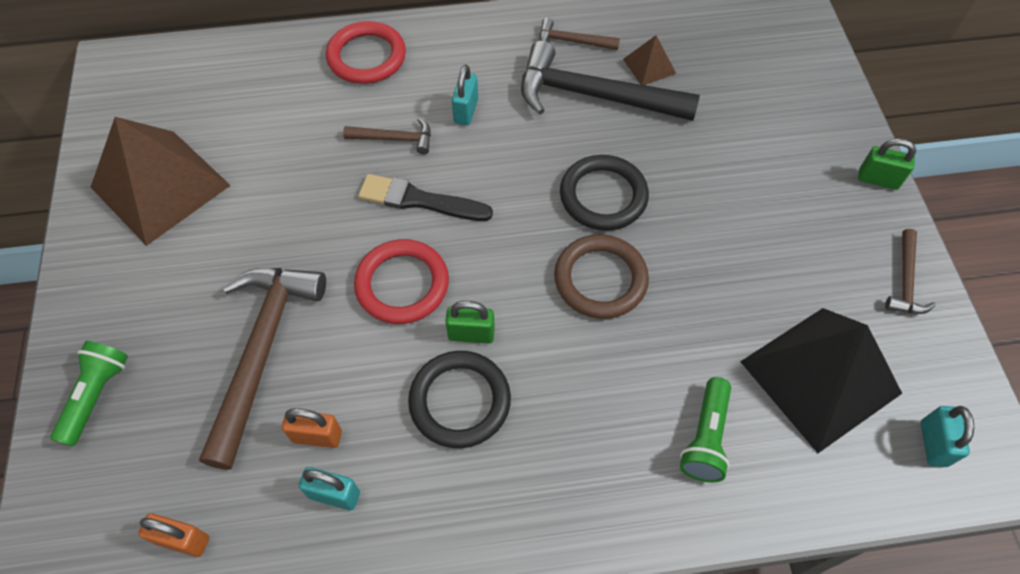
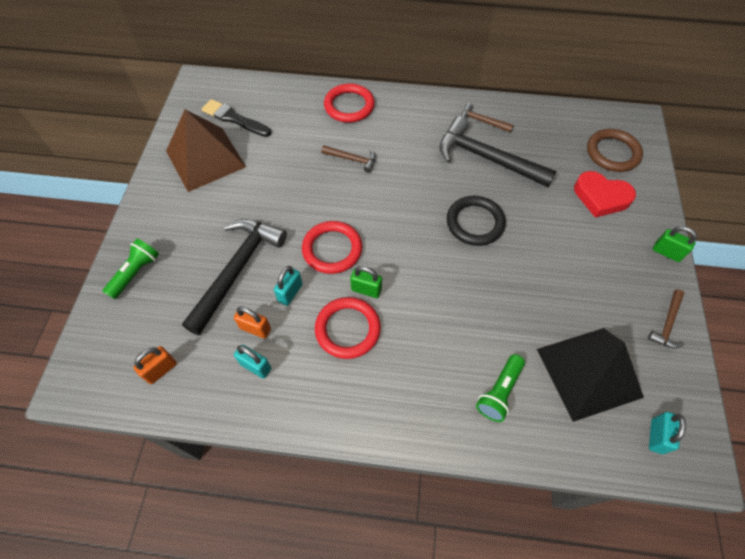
camera: 15 degrees right, 0 degrees up
orange padlock [138,514,209,557] -> orange padlock turned 75 degrees counterclockwise [133,346,177,384]
brown hammer [199,268,326,470] -> black hammer [182,219,287,336]
black brush [358,174,493,221] -> black brush moved to [202,99,271,137]
black ring [408,351,511,448] -> red ring [315,297,381,359]
turquoise padlock [452,65,478,126] -> turquoise padlock moved to [274,266,302,306]
brown ring [554,234,649,319] -> brown ring moved to [587,129,643,172]
brown pyramid [623,35,676,85] -> none
none -> red heart [574,171,636,218]

